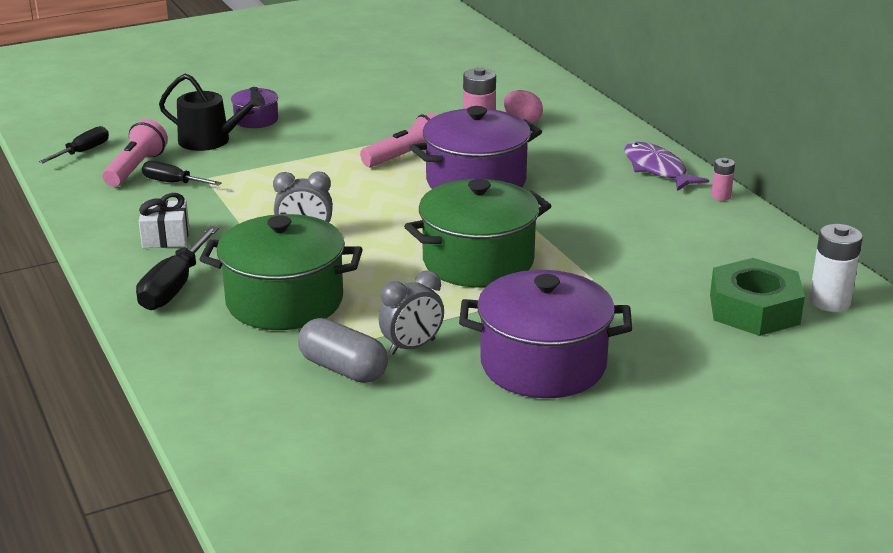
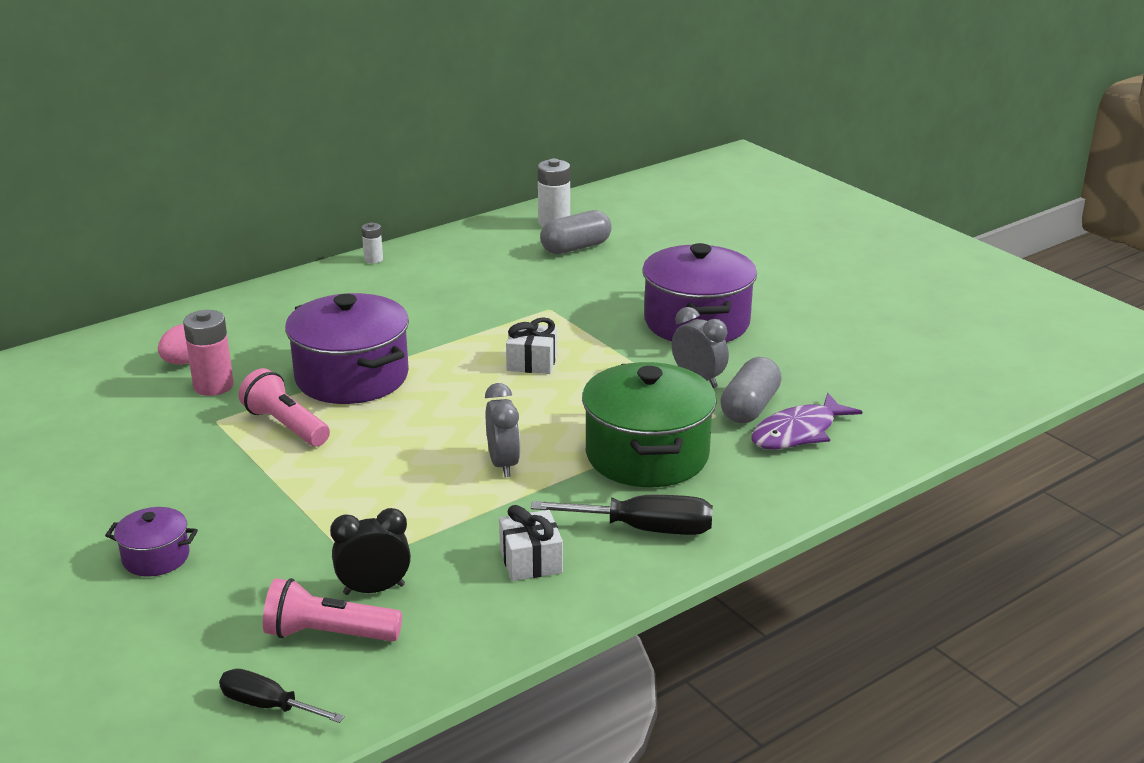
camera: 100 degrees left, 0 degrees up
black screwdriver [142,161,222,186] -> black clock [330,508,411,595]
black watering can [159,73,265,151] -> none
green pot [404,179,551,288] -> white gift [506,317,557,374]
purple fish [624,142,709,191] -> purple fish moved to [751,393,862,450]
green nut [710,258,805,336] -> grey capsule [540,210,612,254]
pink battery [711,158,735,201] -> white battery [362,222,383,263]

